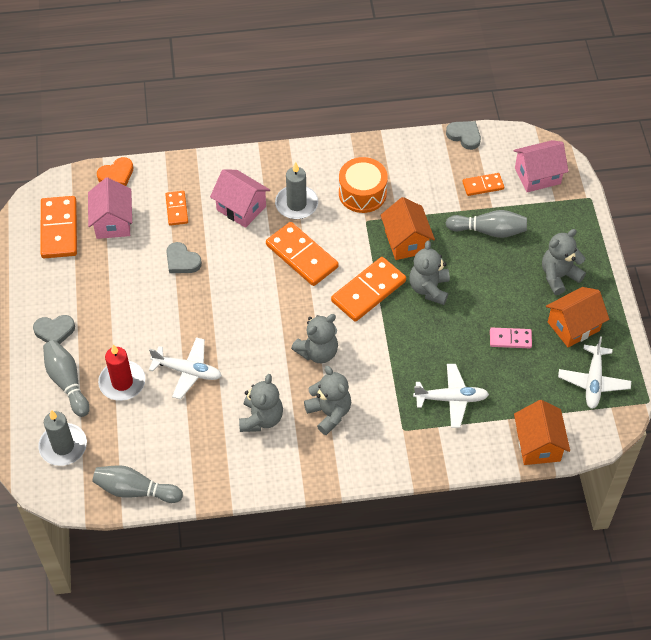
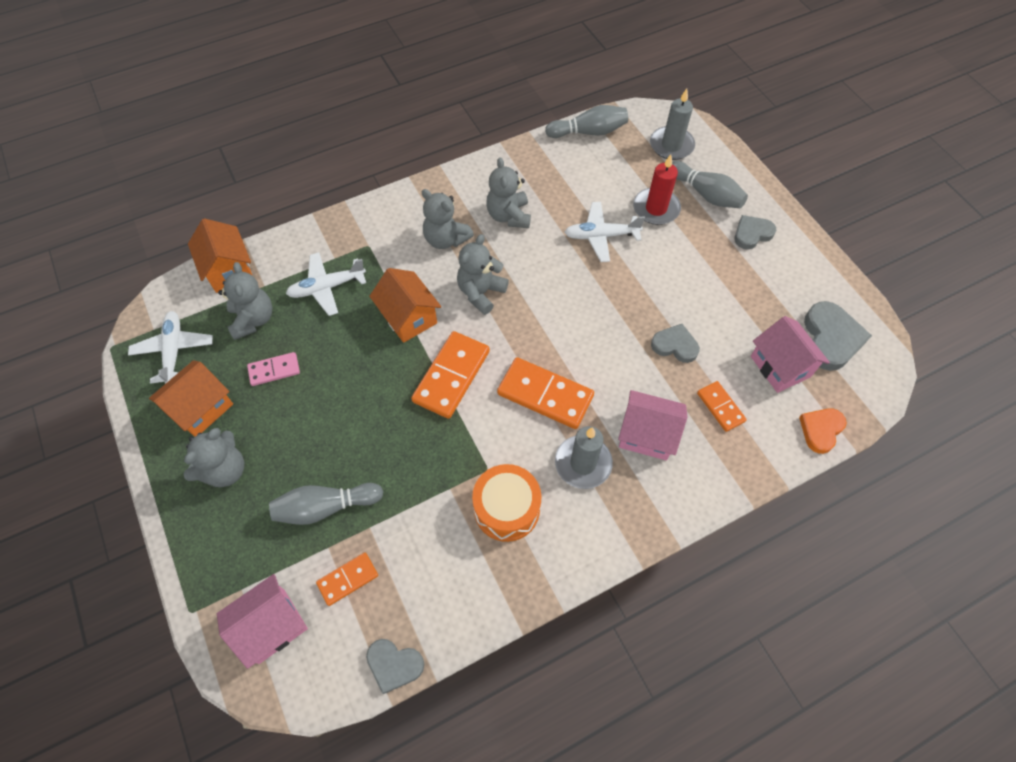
camera: 160 degrees right, 5 degrees up
orange domino [40,196,77,258] -> grey heart [804,301,872,371]
orange house [380,197,435,260] -> orange house moved to [369,268,441,343]
grey teddy bear [409,240,450,305] -> grey teddy bear moved to [218,262,272,340]

